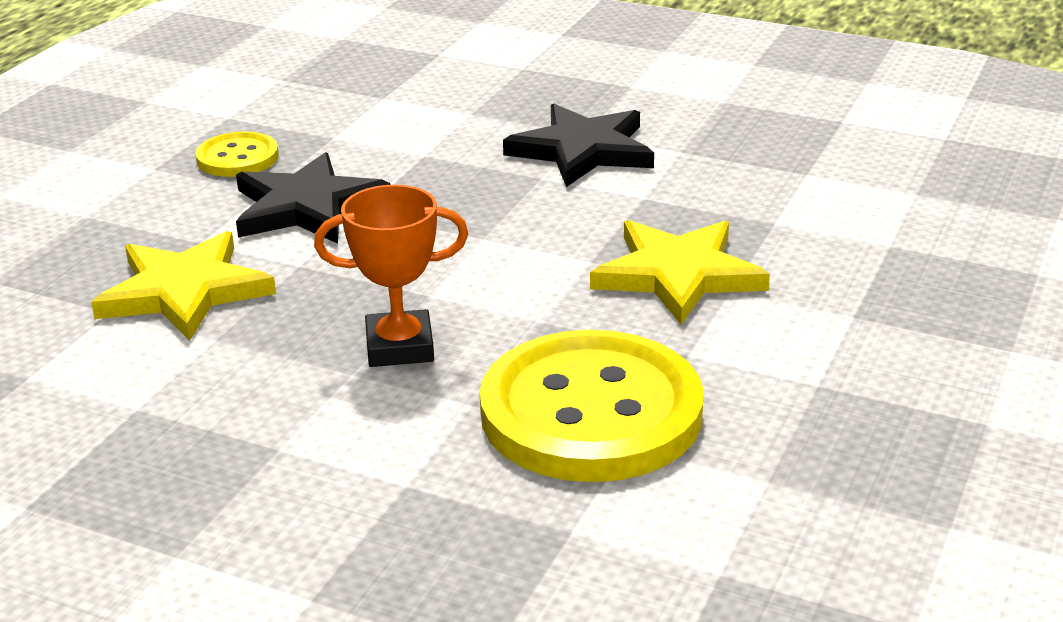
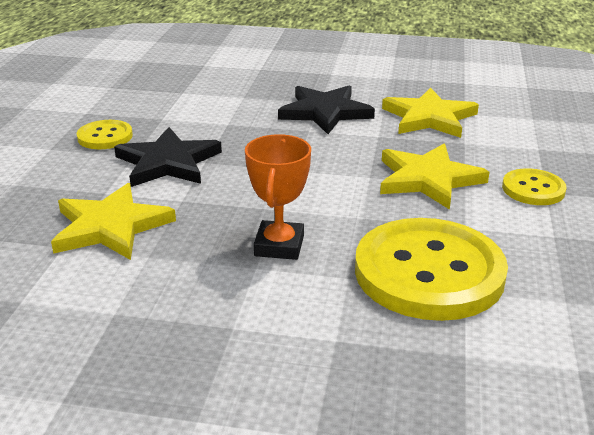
camera: 15 degrees left, 0 degrees up
orange trophy [314,185,468,367] -> orange trophy turned 60 degrees counterclockwise [245,134,311,260]
none -> yellow star [382,87,479,138]
none -> yellow button [502,168,567,205]

